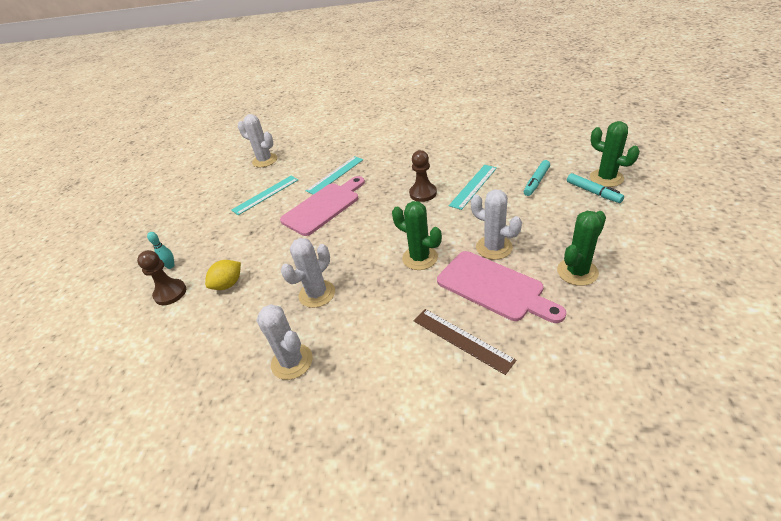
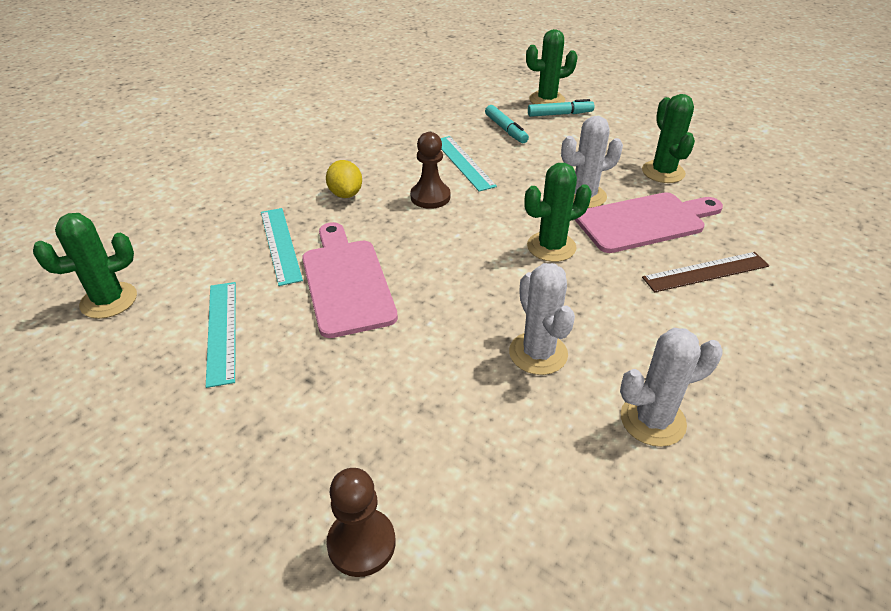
camera: 65 degrees left, 0 degrees up
turquoise bowling pin [147,232,174,269] -> none
yellow lemon [205,260,241,290] -> yellow lemon moved to [326,160,362,198]
white cactus [238,114,277,167] -> green cactus [33,213,137,319]

